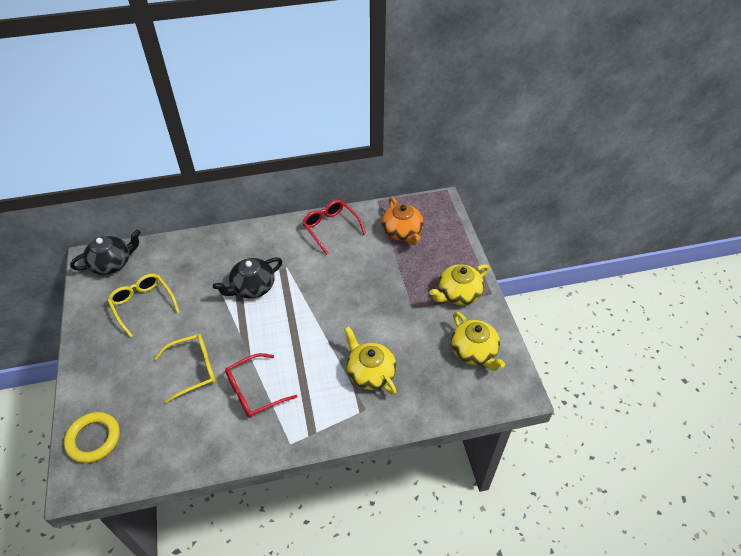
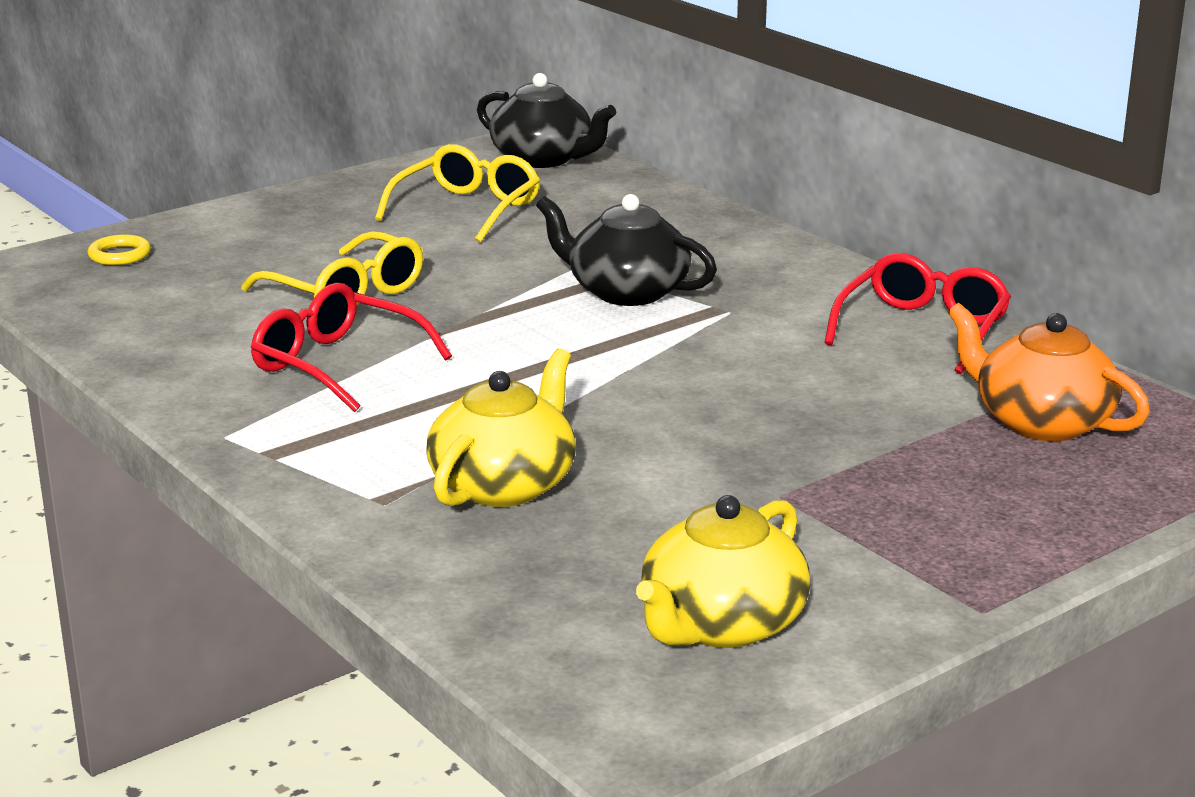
camera: 65 degrees right, 25 degrees down
yellow ring [64,412,120,463] -> yellow ring [88,234,151,265], size x0.53
orange teapot [381,197,424,245] -> orange teapot turned 90 degrees clockwise [948,303,1150,441]
yellow teapot [429,264,489,305] -> none

